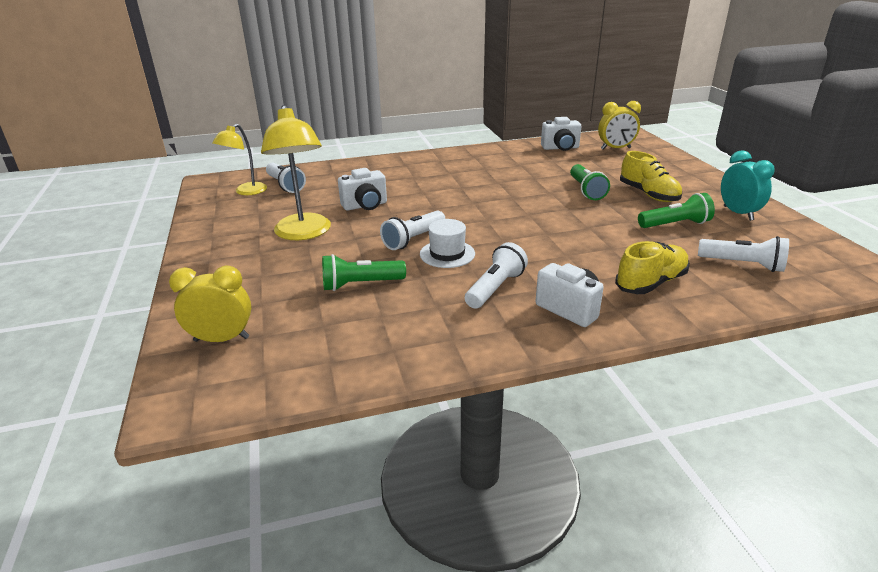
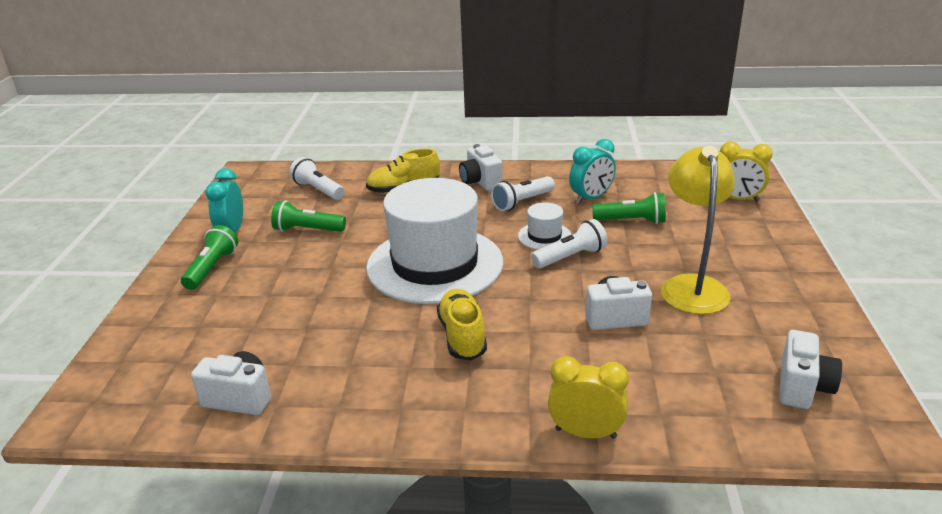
camera: 160 degrees left, 0 degrees up
yellow lamp [212,124,267,195] -> white camera [779,330,842,409]
white flashlight [266,162,306,193] -> none
green flashlight [570,164,610,200] -> green flashlight moved to [181,225,238,290]
yellow clock [598,101,641,149] -> yellow clock moved to [548,356,629,439]
yellow shoe [620,151,682,202] -> yellow shoe moved to [437,289,487,360]
none -> white hat [366,178,503,304]
none -> turquoise clock [569,139,616,204]

